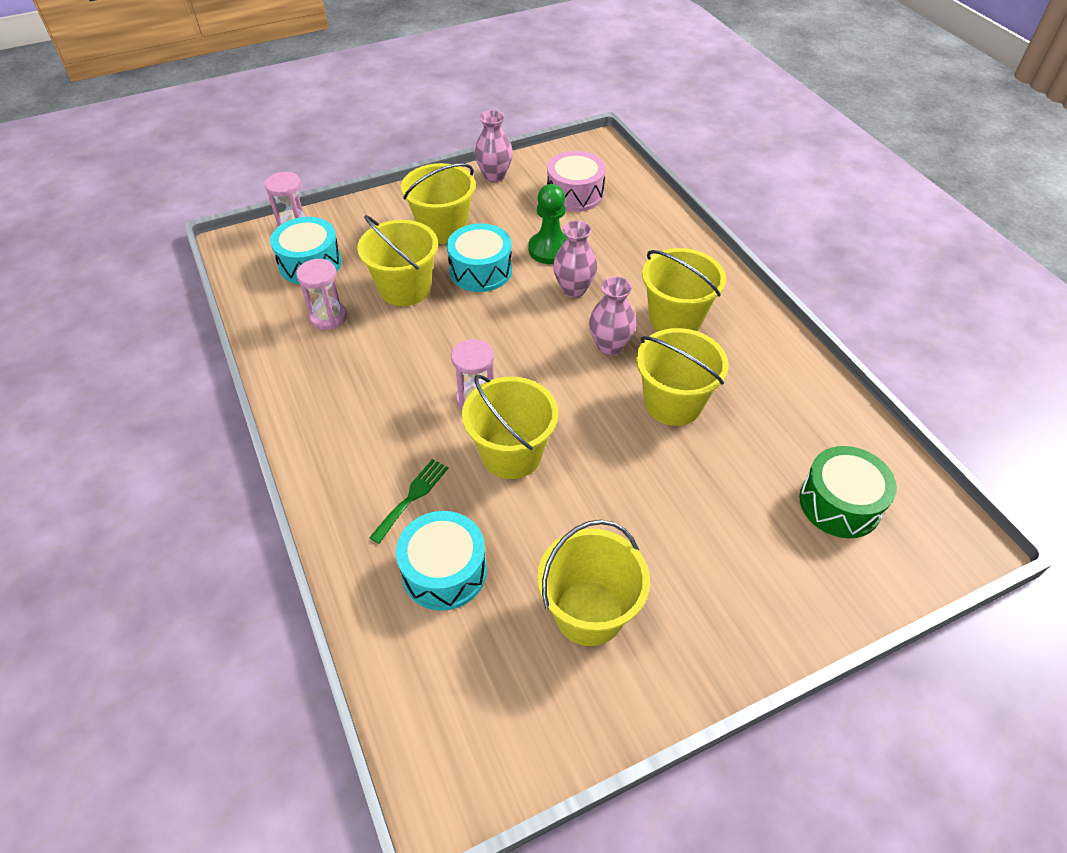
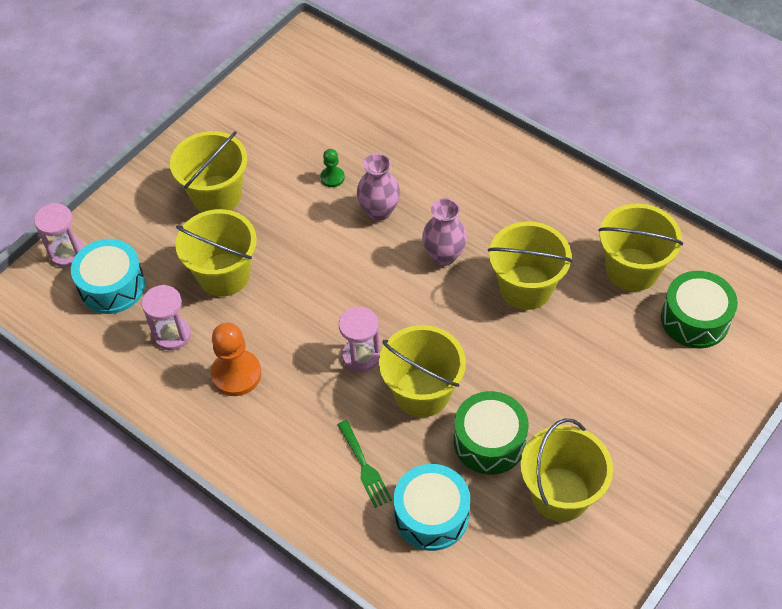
camera: 25 degrees left, 5 degrees up
green fork [369,459,448,544] -> green fork turned 150 degrees clockwise [337,420,392,508]
turquoise drum [447,224,512,292] -> none
pink vase [474,110,513,182] -> none
green pawn [528,184,567,264] -> green pawn [320,149,345,187], size x0.54
pink drum [547,151,606,212] -> none
yellow bucket [642,248,726,331] -> yellow bucket moved to [598,203,683,291]
none -> orange pawn [211,323,261,396]
none -> green drum [454,391,529,475]

